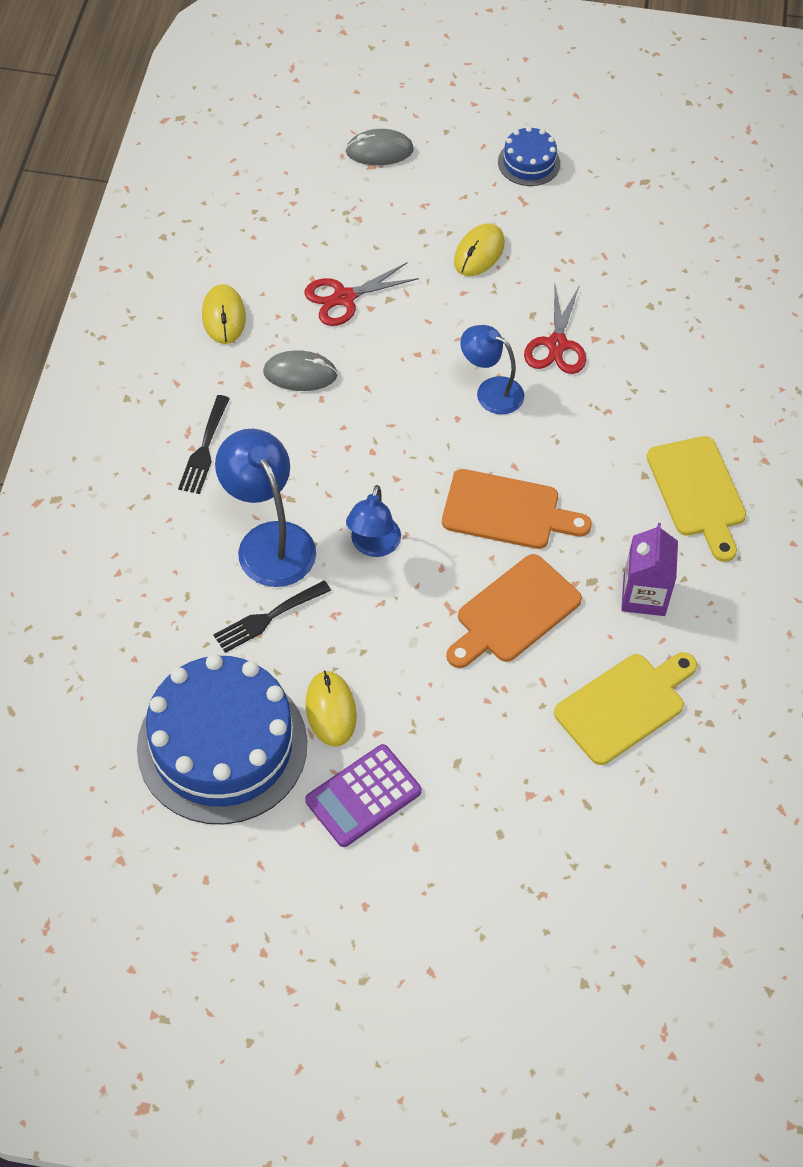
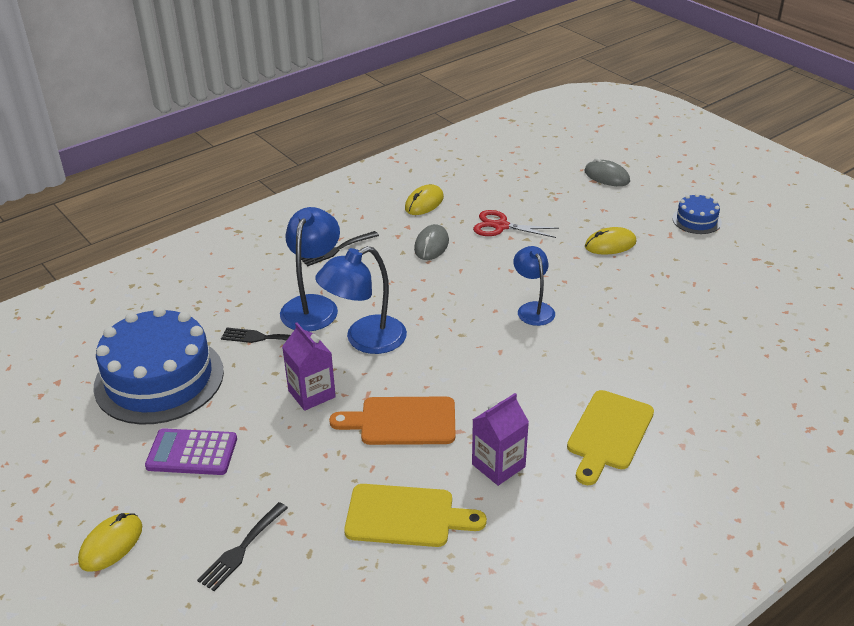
camera: 45 degrees right, 20 degrees down
grey mouse [263,350,338,391] -> grey mouse turned 60 degrees clockwise [414,224,449,260]
yellow mouse [305,670,357,746] -> yellow mouse moved to [78,513,142,572]
blue lamp [346,485,401,557] -> blue lamp [315,246,407,354], size x1.55
orange cutting board [442,469,592,549] -> none
red scissors [524,285,586,374] -> none
none -> black fork [197,502,288,591]
none -> purple carton [282,323,336,411]

